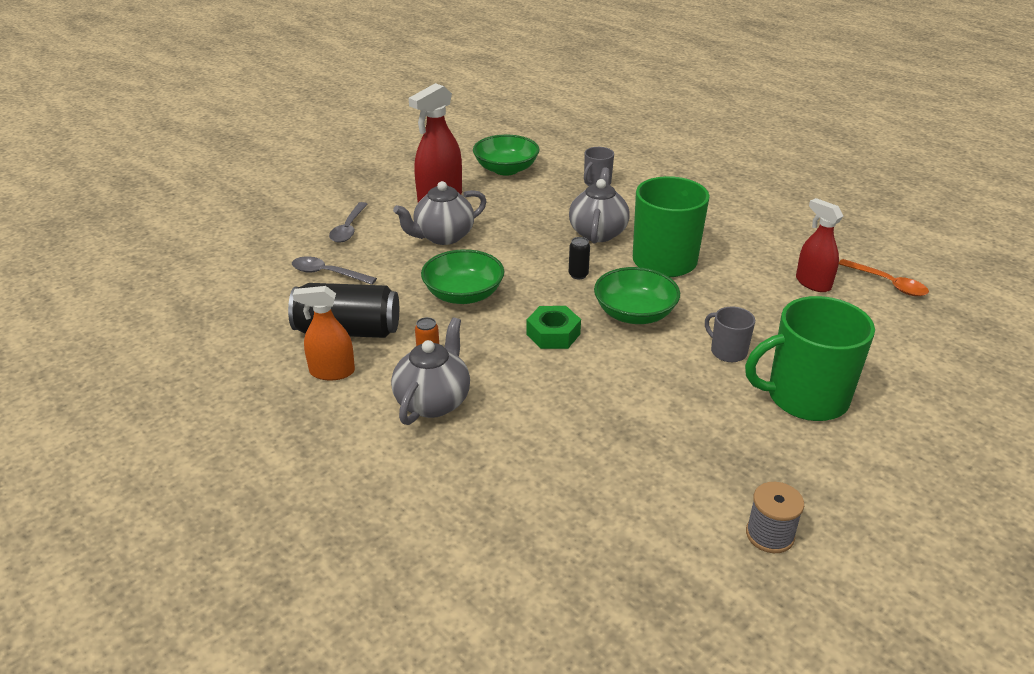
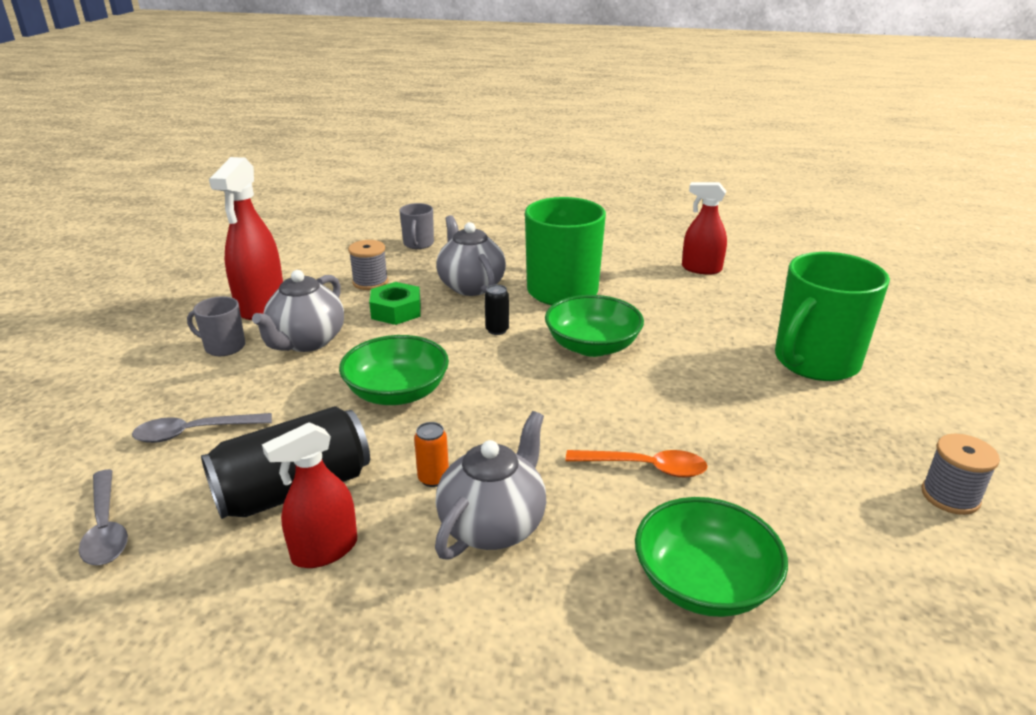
camera: 35 degrees left, 5 degrees down
orange spray bottle [293,286,355,381] -> red spray bottle [262,422,357,568]
grey spoon [329,202,368,243] -> grey spoon moved to [79,469,128,565]
grey teapot [391,317,470,425] -> grey teapot turned 45 degrees clockwise [435,411,546,560]
green bowl [473,135,539,176] -> green bowl moved to [635,497,788,617]
green nut [526,306,581,349] -> green nut moved to [369,282,421,325]
grey mug [705,307,755,362] -> grey mug moved to [187,296,245,356]
orange spoon [839,259,929,296] -> orange spoon moved to [566,450,708,478]
none -> grey spool [348,240,388,290]

